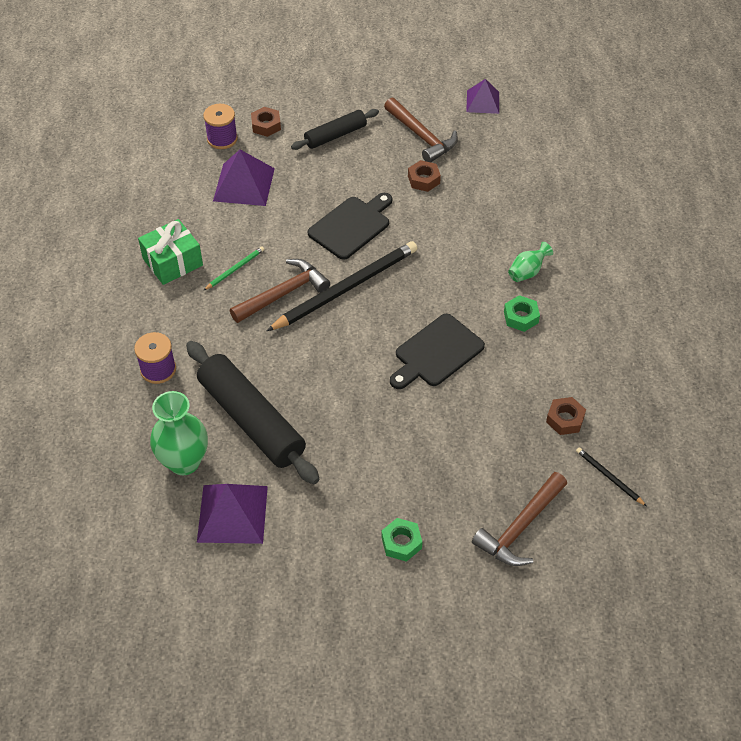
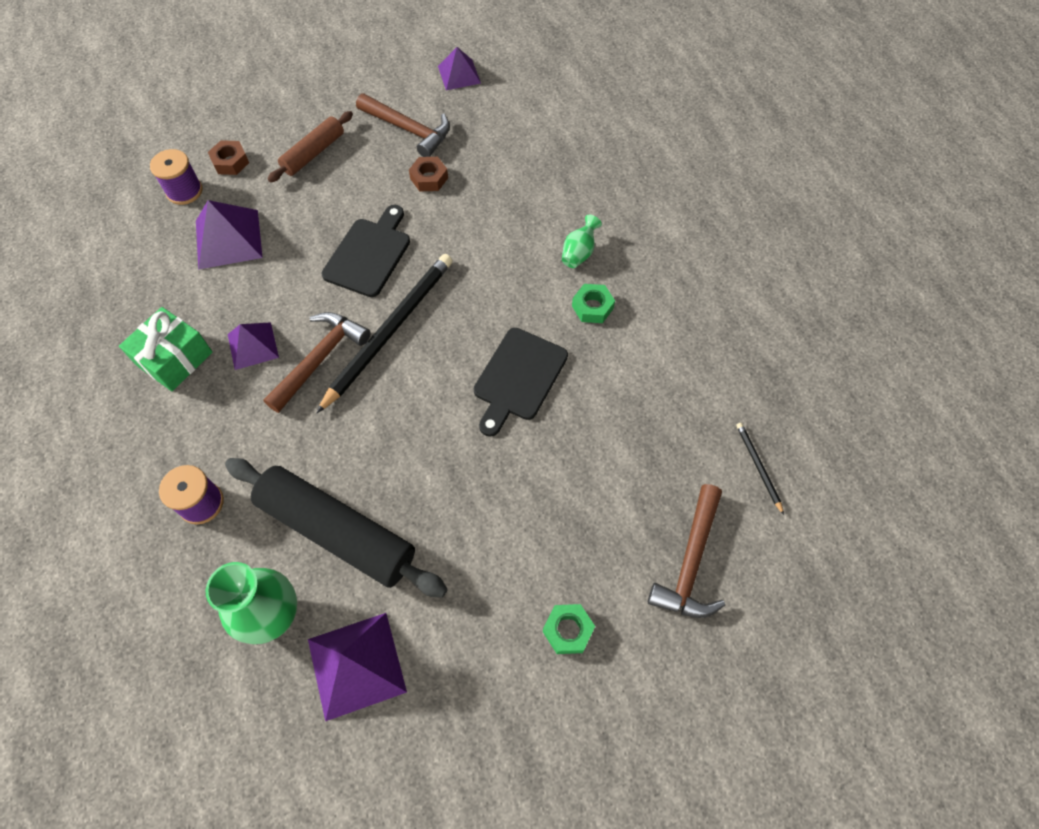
camera: 20 degrees left, 10 degrees up
green pencil [203,246,264,291] -> purple pyramid [228,322,279,370]
black rolling pin [291,109,379,150] -> brown rolling pin [268,111,353,182]
brown nut [546,397,586,435] -> none
black pencil [576,447,646,506] -> black pencil turned 45 degrees clockwise [736,423,784,515]

